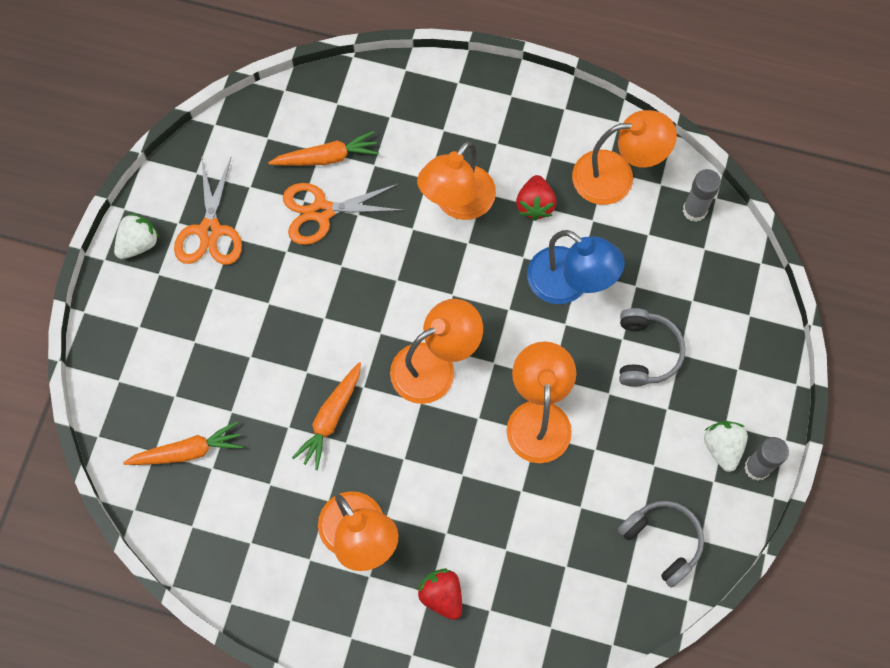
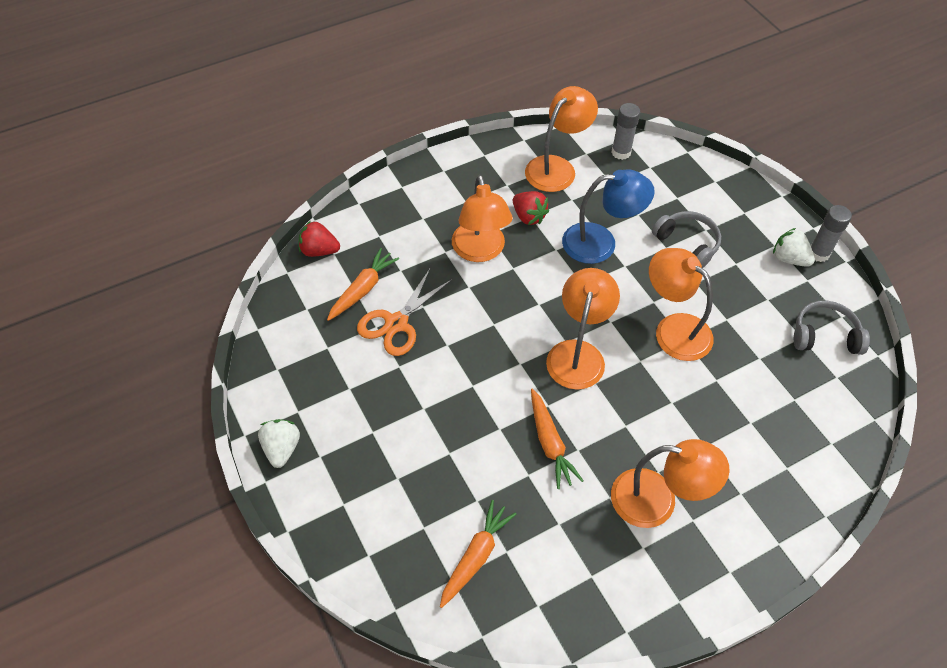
camera: 45 degrees left, 15 degrees down
orange scissors [174,156,242,265] -> none
red strawberry [417,568,462,620] -> red strawberry moved to [298,221,340,257]

